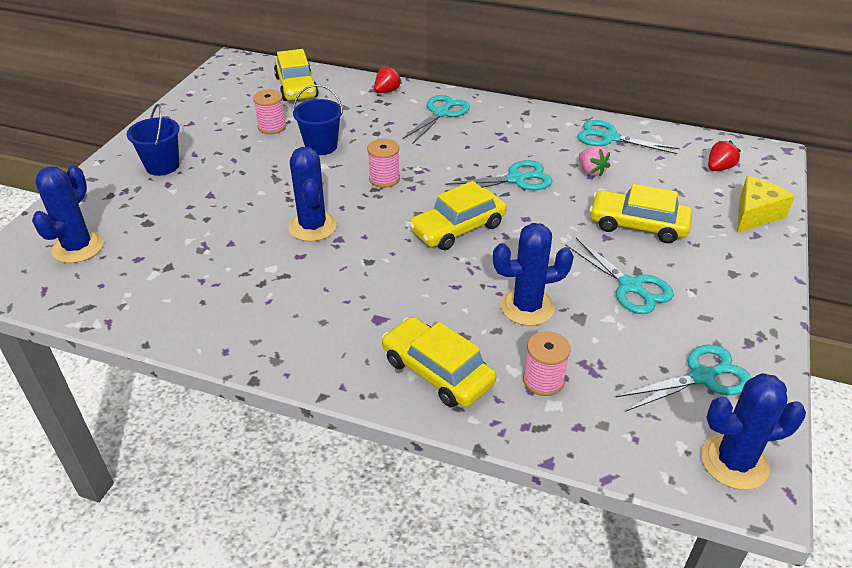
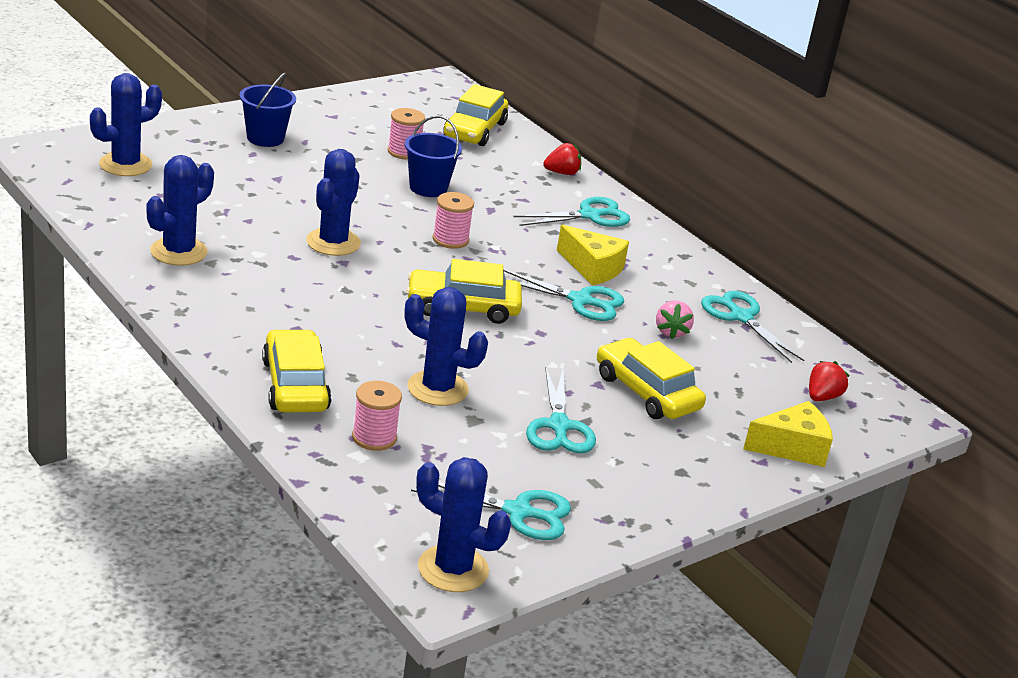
camera: 30 degrees right, 10 degrees down
red strawberry [708,140,741,171] -> red strawberry turned 45 degrees counterclockwise [809,361,850,401]
none -> blue cactus [146,155,214,266]
none -> yellow cheese [557,225,629,285]

